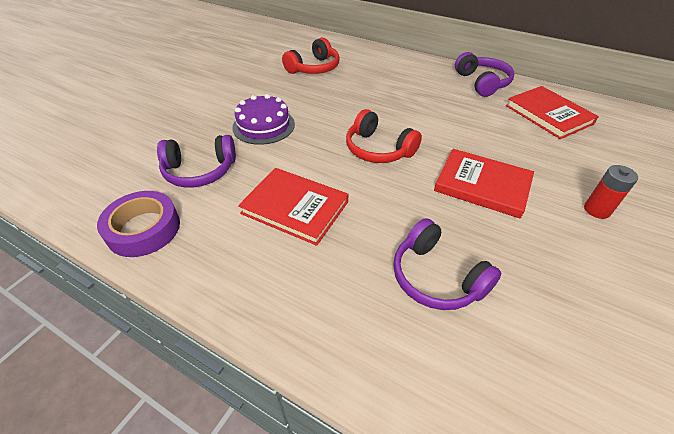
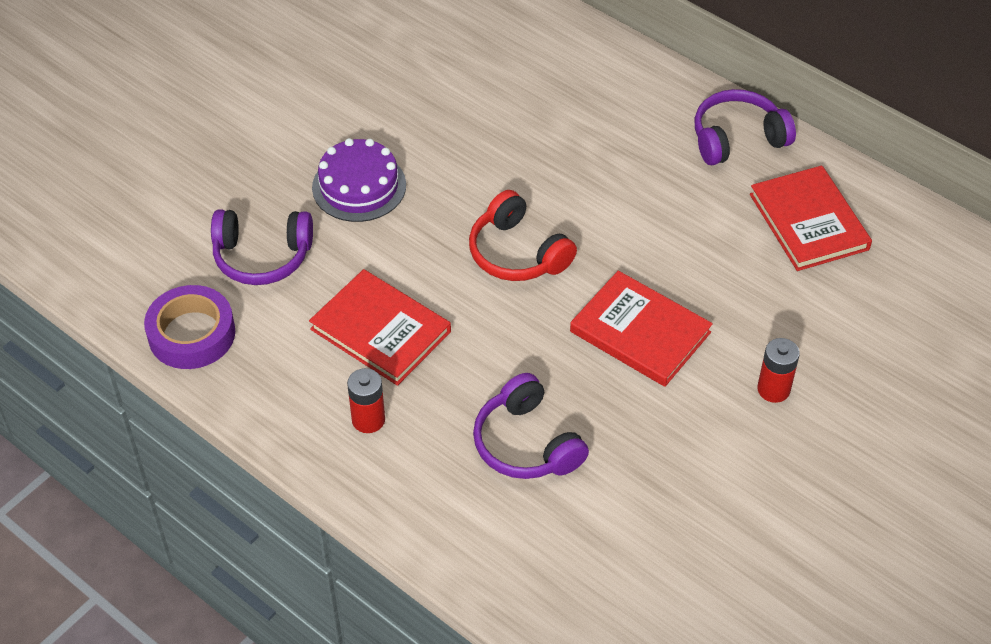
camera: 10 degrees right, 5 degrees up
red headphones [282,38,340,74] -> none
purple headphones [455,52,515,97] -> purple headphones turned 105 degrees counterclockwise [695,89,796,165]
none -> red battery [347,368,385,433]

